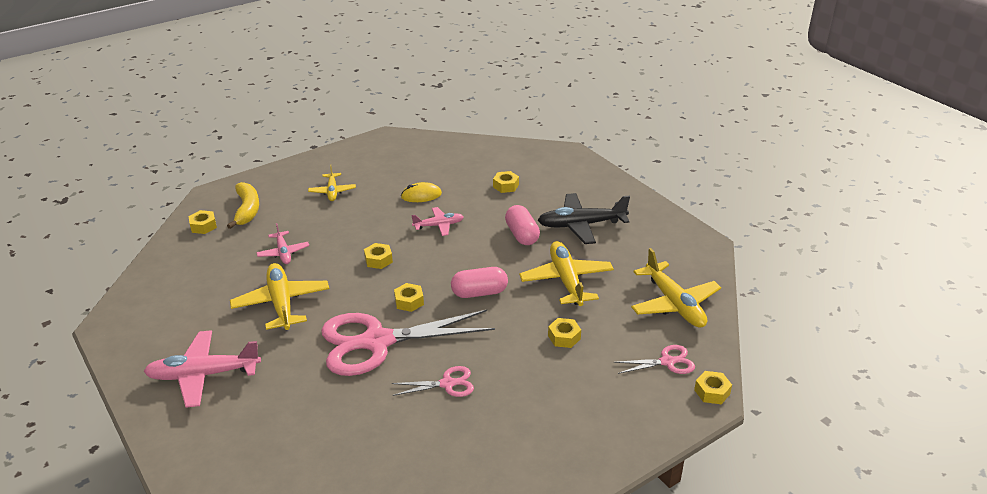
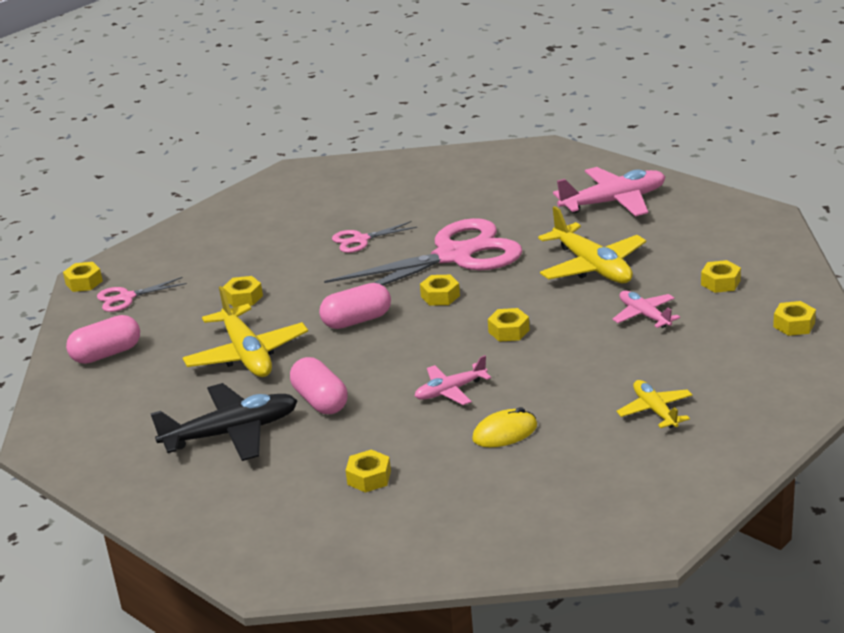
camera: 170 degrees right, 5 degrees down
yellow banana [227,182,259,229] -> none
yellow plane [631,248,721,328] -> pink capsule [66,315,140,364]
none -> yellow nut [701,260,741,293]

